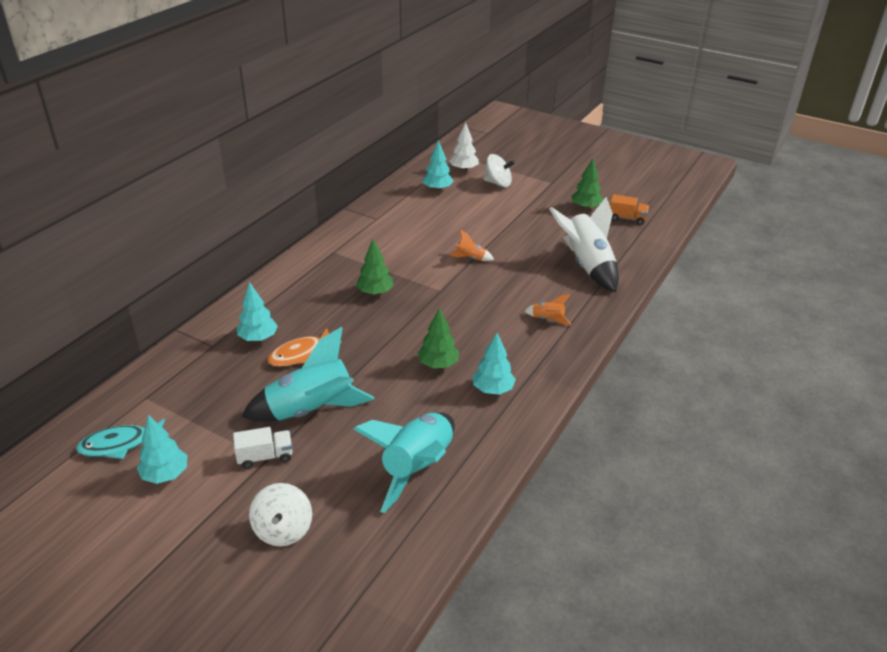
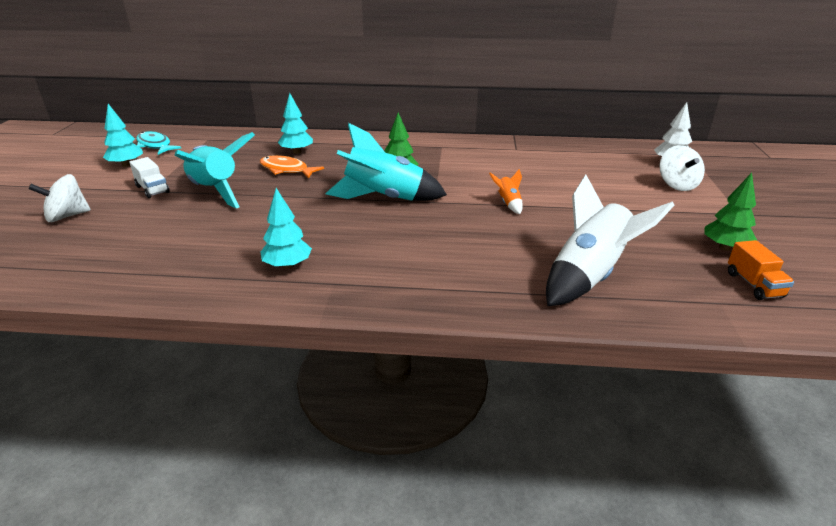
camera: 65 degrees right, 5 degrees down
turquoise rocket [354,412,455,513] -> turquoise rocket moved to [326,123,447,201]
green tree [417,308,459,368] -> none
turquoise tree [423,140,454,191] -> none
orange rocket [524,294,571,325] -> none

